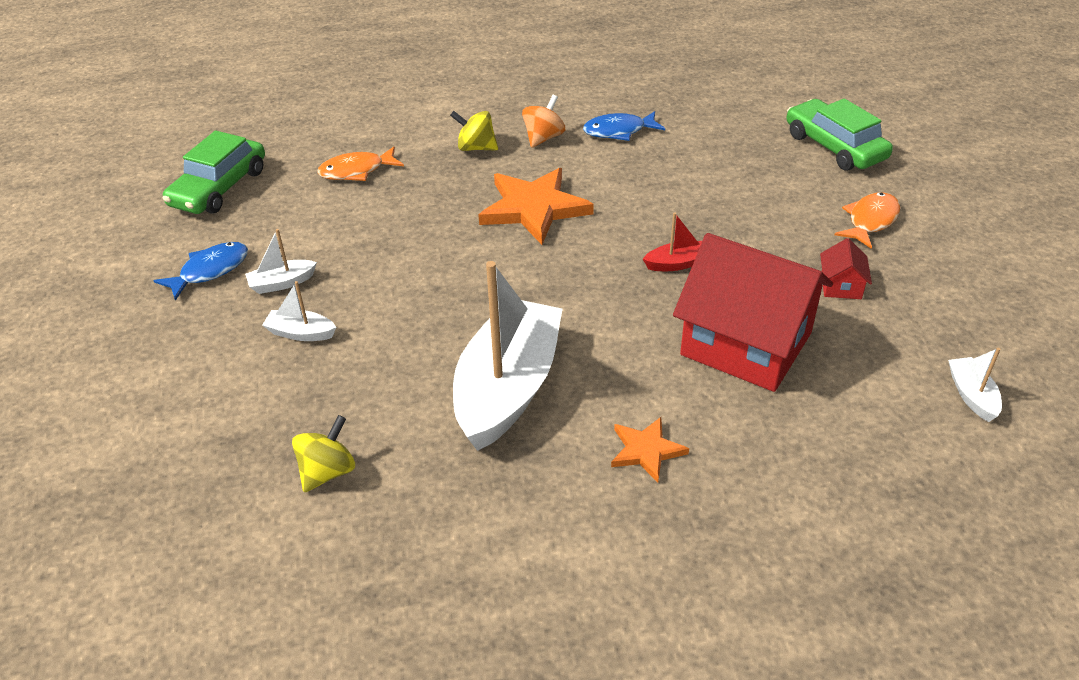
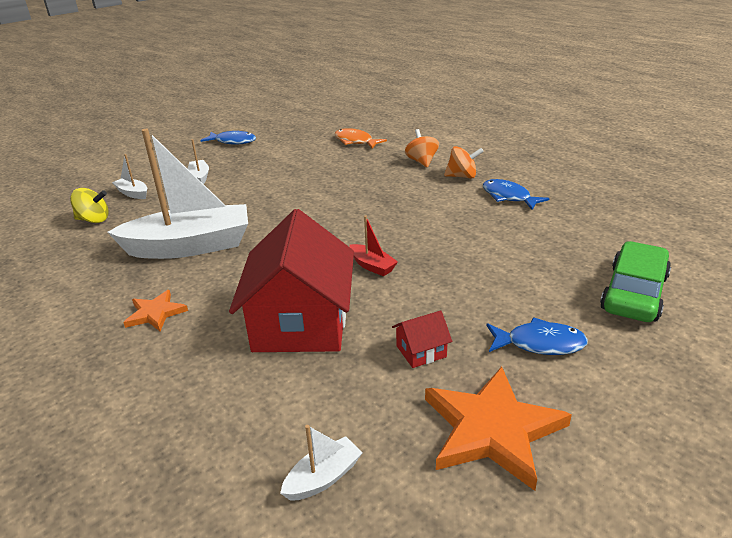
camera: 60 degrees right, 10 degrees down
green car [163,130,265,214] -> none
white boat [245,229,317,294] -> white boat moved to [112,154,147,199]
yellow spinning top [450,111,498,151] -> orange spinning top [405,129,439,167]
orange star [479,168,594,245] -> orange star moved to [425,366,572,491]
orange fish [835,192,901,249] -> blue fish [486,317,588,355]

